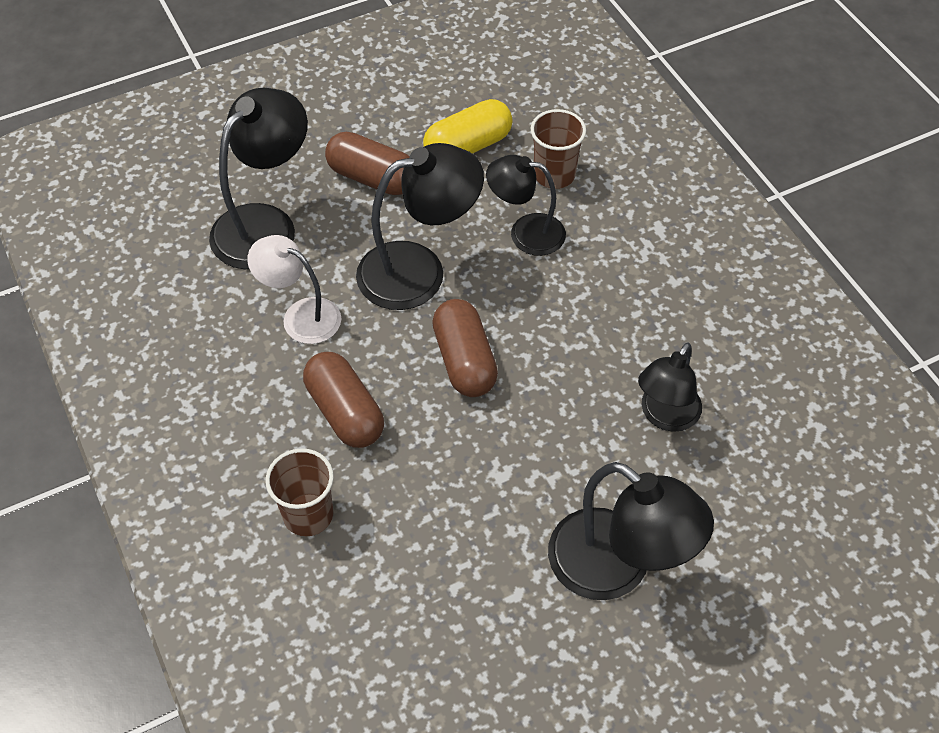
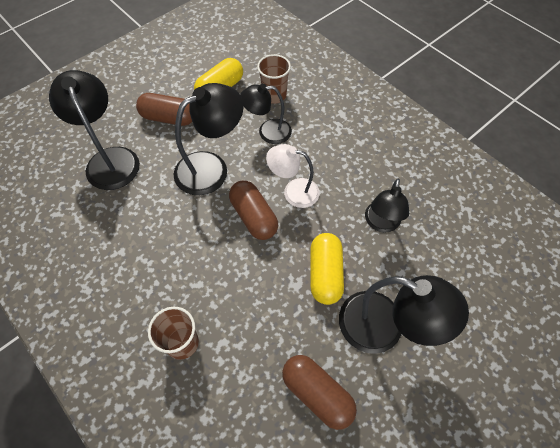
camera: 15 degrees left, 5 degrees up
black lamp [209,88,308,269] -> black lamp turned 45 degrees counterclockwise [49,70,140,190]
white lamp [247,235,341,344] -> white lamp moved to [266,144,320,208]
brown capsule [303,352,384,448] -> brown capsule moved to [282,355,357,430]
none -> yellow capsule [311,233,344,305]

